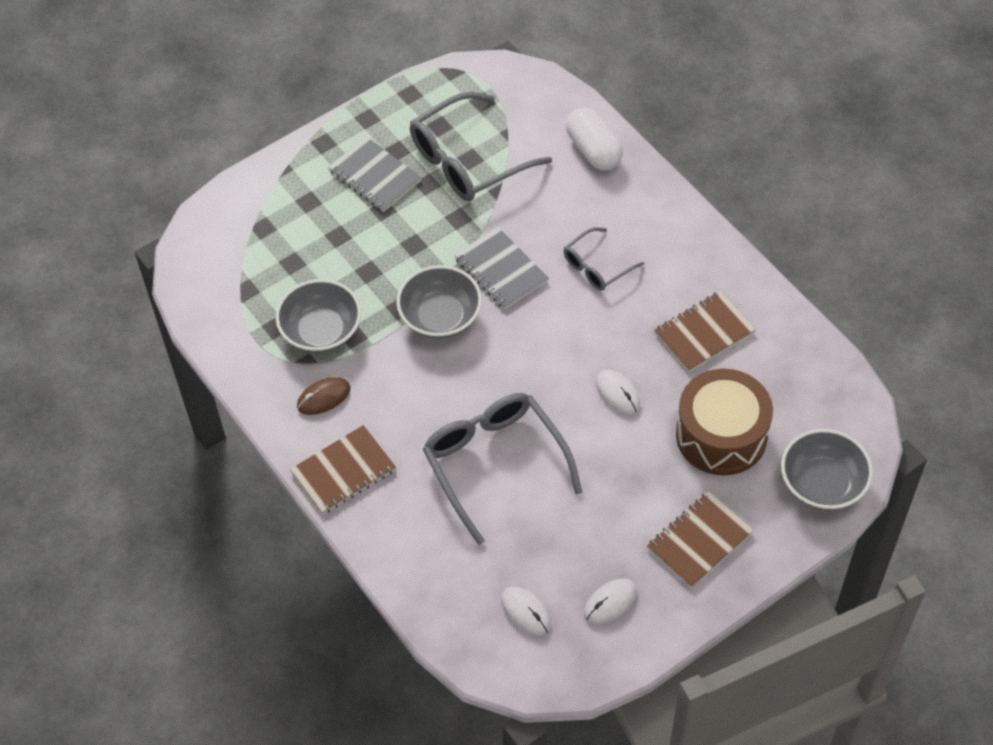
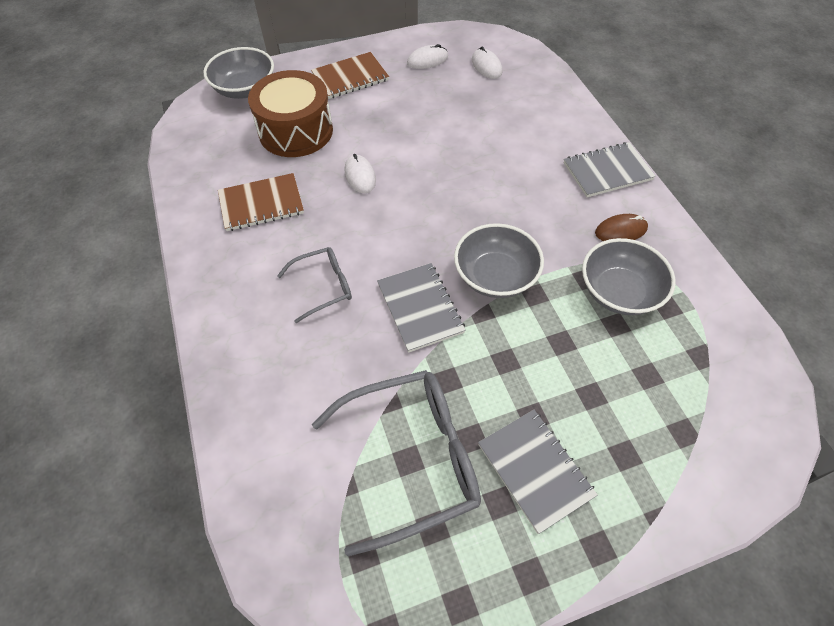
camera: 165 degrees left, 0 degrees up
brown notebook [290,425,396,514] -> grey notebook [564,142,656,197]
grey glasses [423,393,582,545] -> none
white capsule [566,107,623,171] -> none

